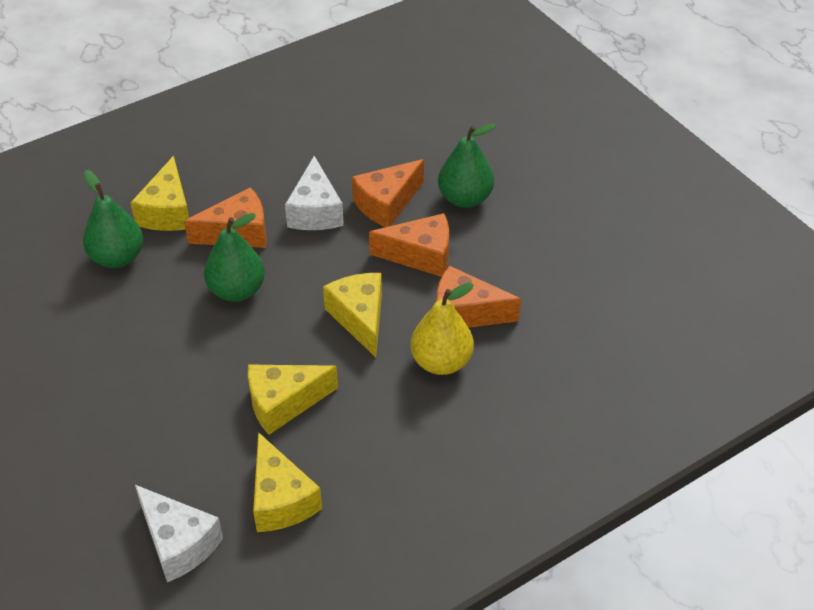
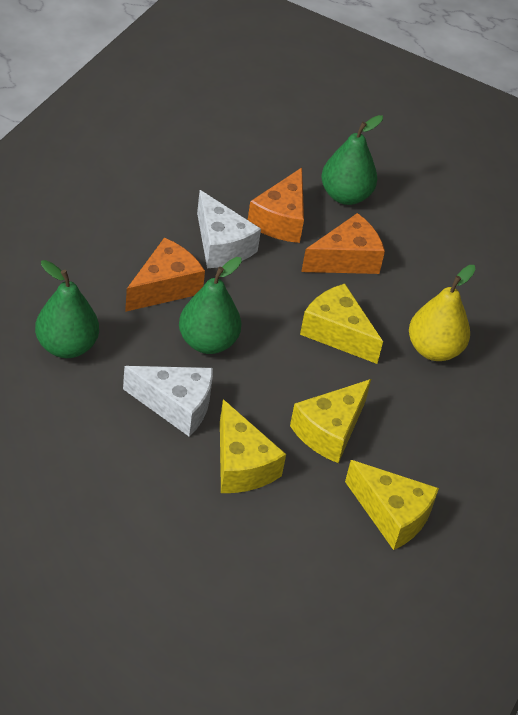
camera: 35 degrees left, 0 degrees up
yellow cheese [130,156,189,231] -> yellow cheese moved to [220,399,286,493]
white cheese [135,485,223,582] -> white cheese moved to [123,366,213,436]
orange cheese [436,266,521,328] -> none

